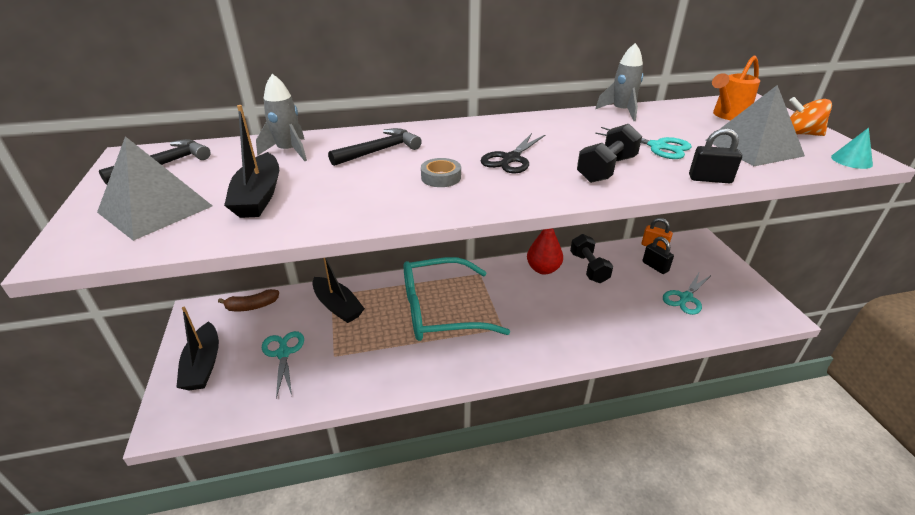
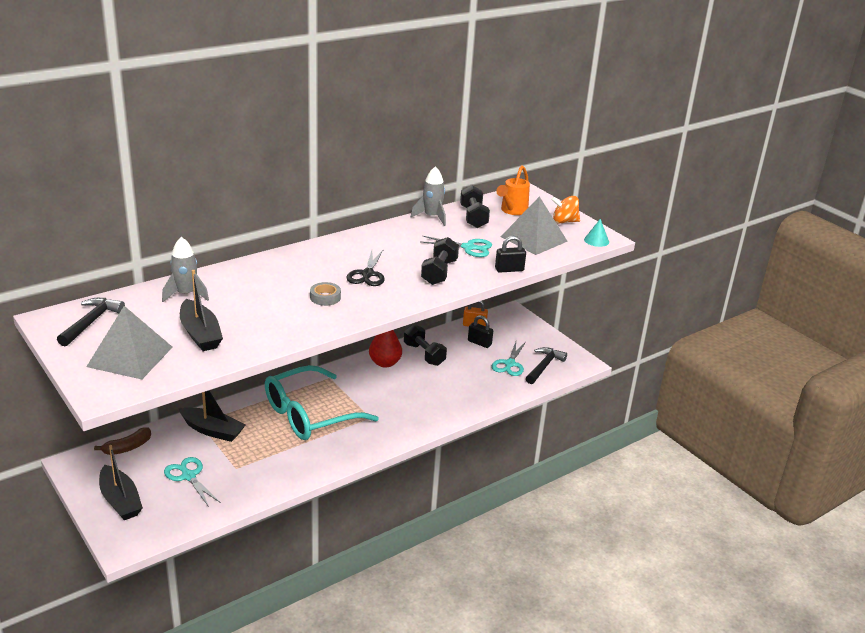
camera: 25 degrees left, 5 degrees down
black hammer [328,128,422,166] -> black hammer moved to [526,347,567,384]
none -> black dumbbell [460,185,490,228]

